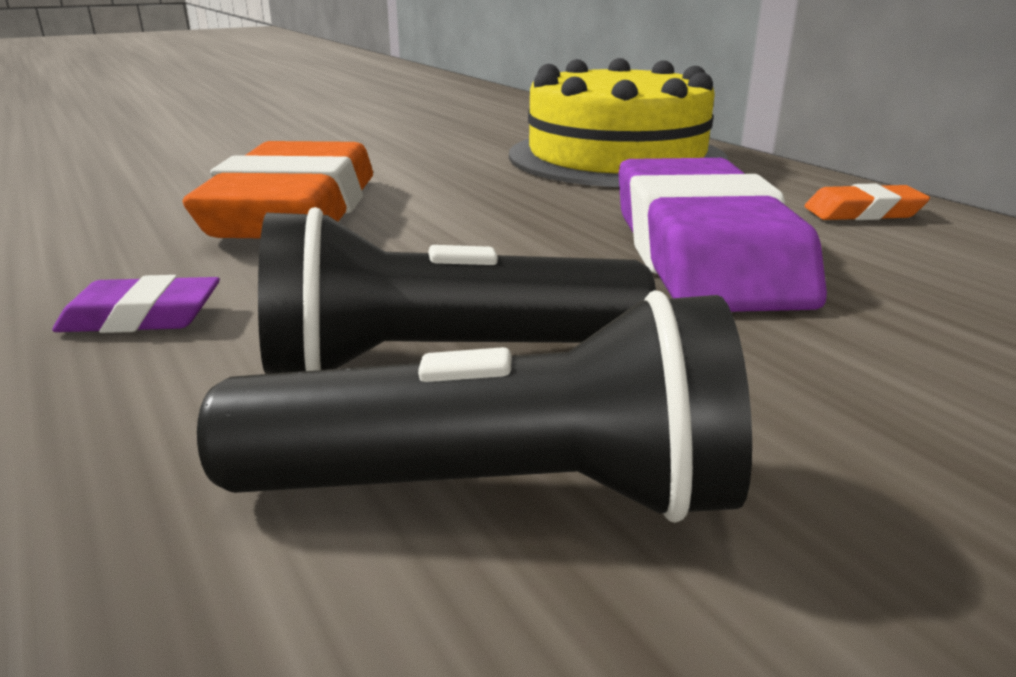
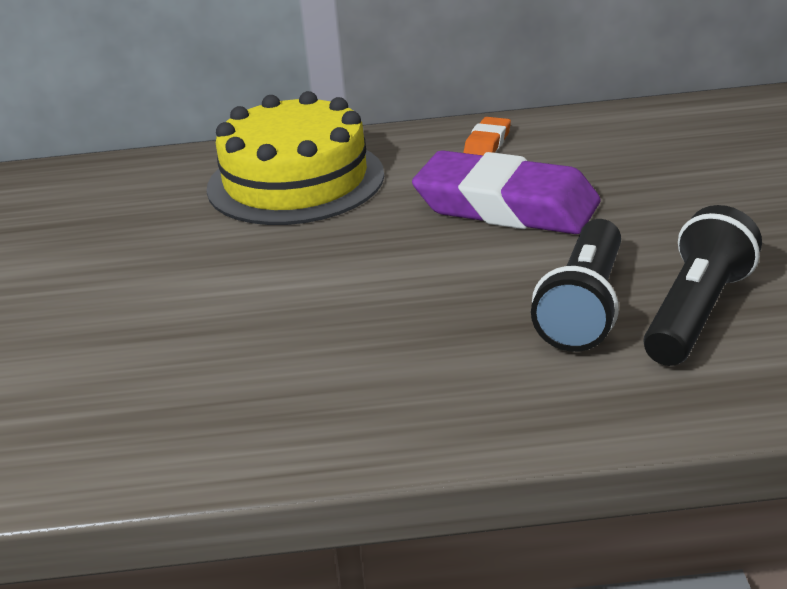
camera: 60 degrees left, 5 degrees up
purple eraser [52,275,220,333] -> none
orange eraser [182,141,373,238] -> none

